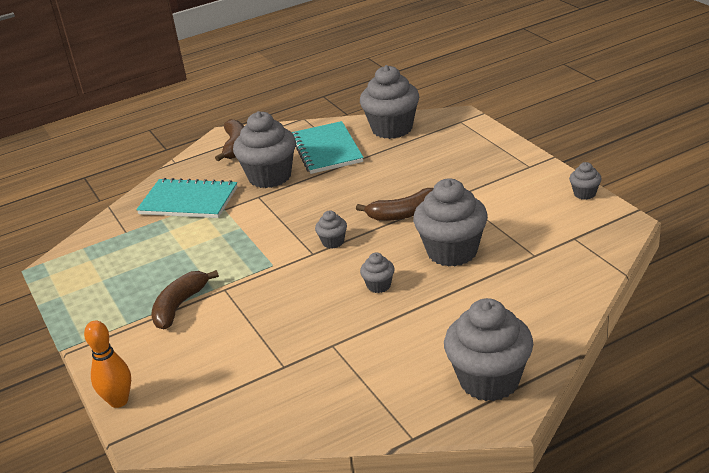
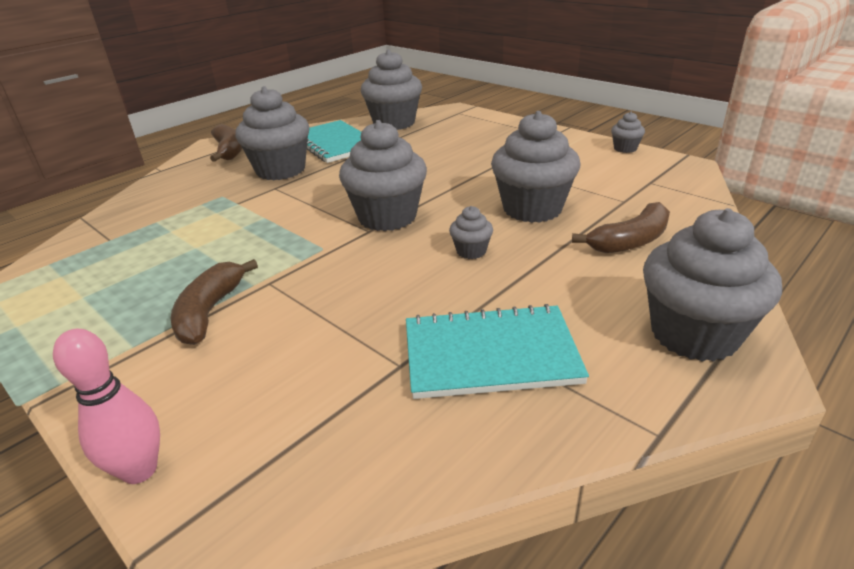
camera: 20 degrees left, 0 degrees up
orange bowling pin [84,321,131,408] -> pink bowling pin [53,329,160,484]
turquoise notebook [136,178,237,218] -> turquoise notebook moved to [406,304,589,399]
grey cupcake [315,211,347,249] -> grey cupcake [339,120,427,231], size x2.19
brown banana [356,188,433,221] -> brown banana moved to [572,202,670,253]

